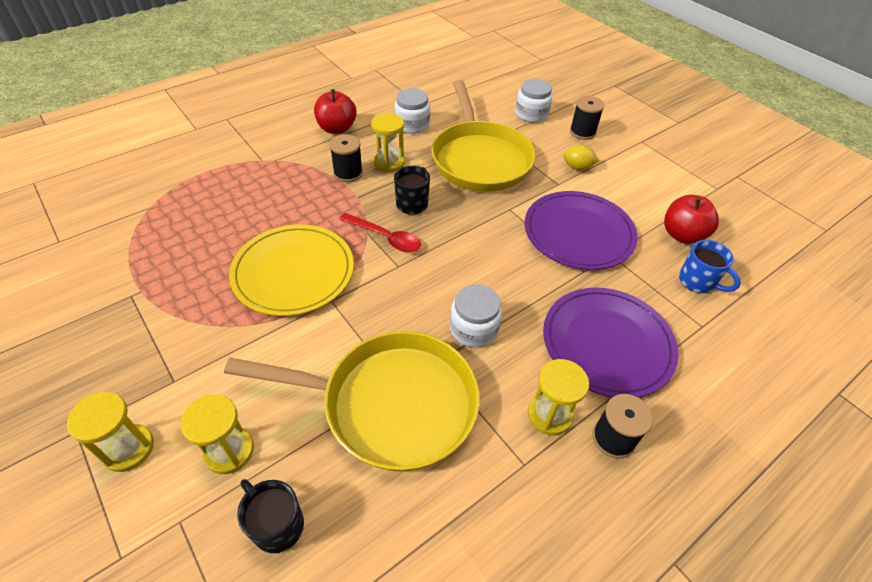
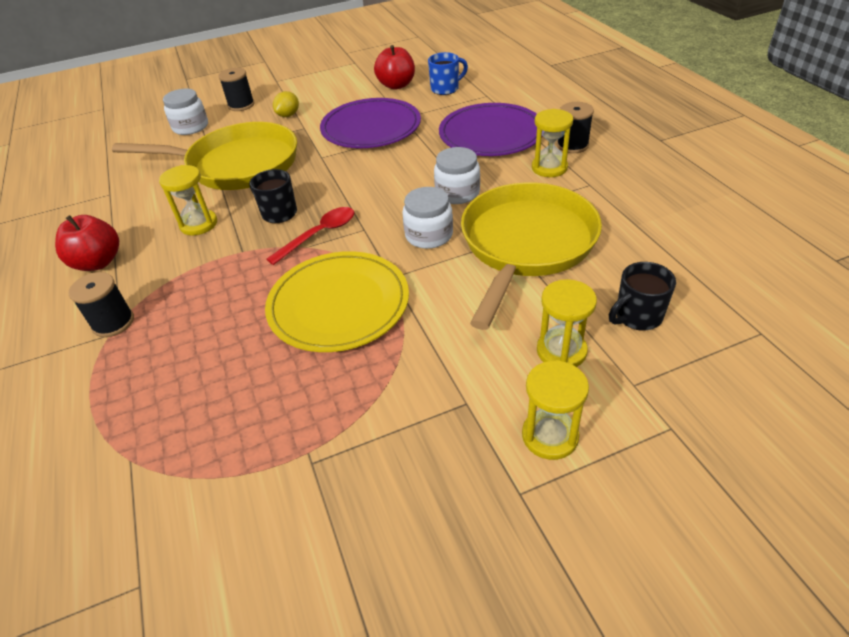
camera: 70 degrees left, 5 degrees down
black spool [329,134,363,182] -> black spool moved to [68,272,134,337]
white jar [394,88,430,134] -> white jar moved to [402,187,453,249]

